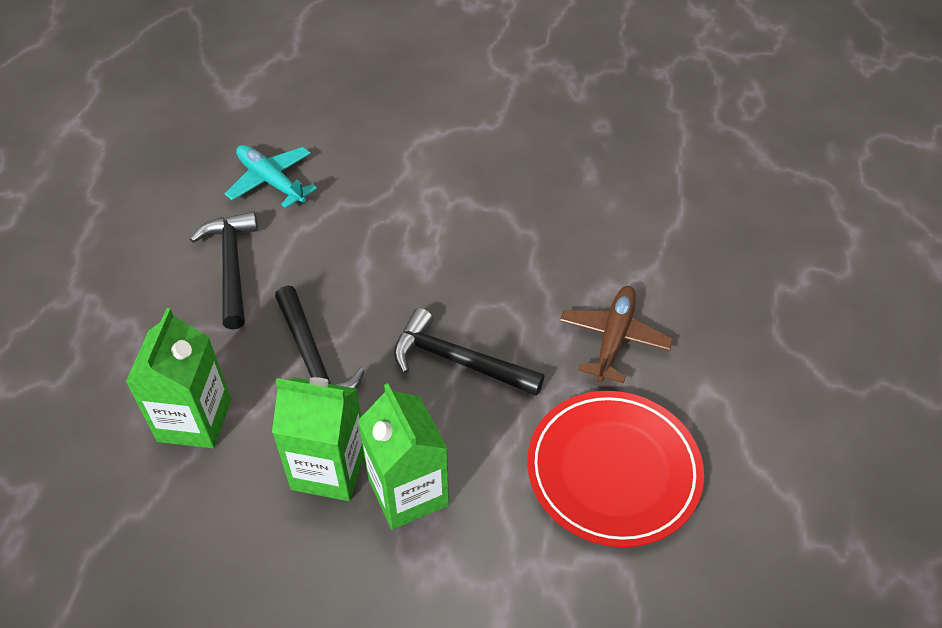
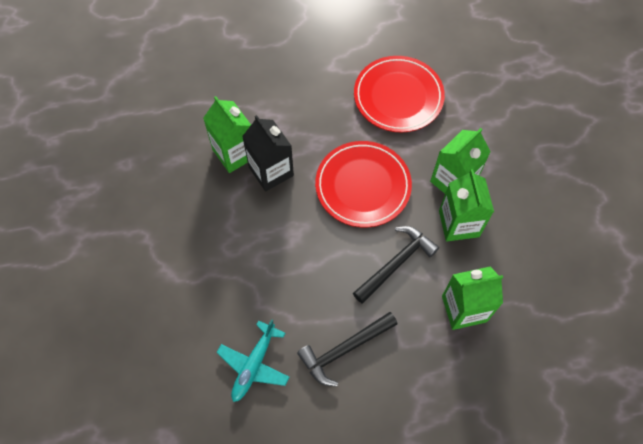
camera: 110 degrees left, 15 degrees up
black hammer [394,308,545,396] -> red plate [315,141,412,227]
brown plane [560,286,673,383] -> none
none -> green carton [203,96,251,173]
none -> black carton [242,115,294,192]

